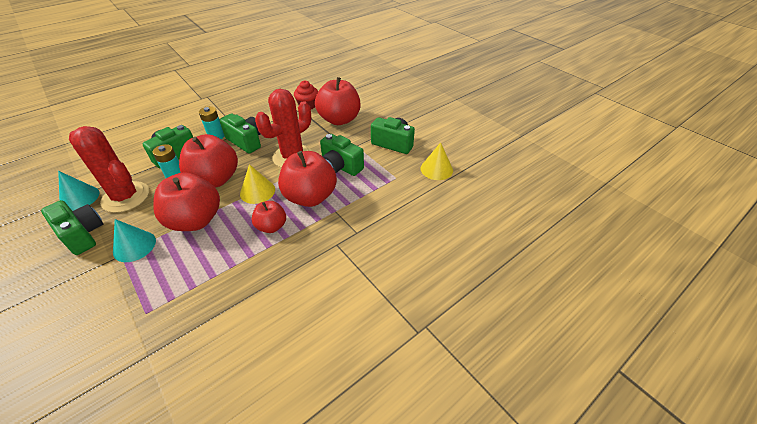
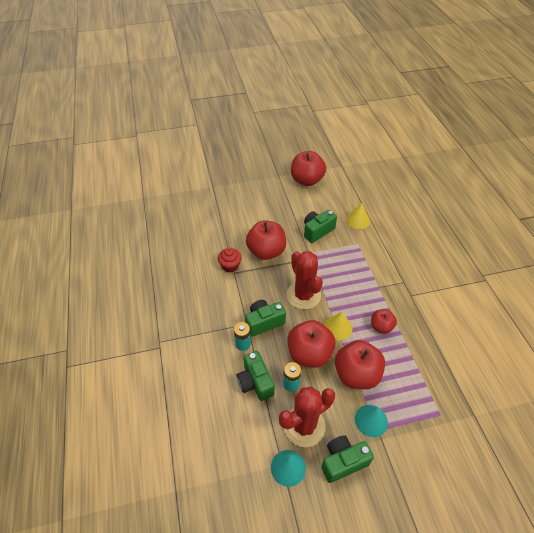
camera: 65 degrees left, 5 degrees up
red apple [278,151,337,207] -> red apple moved to [291,151,326,186]
green camera [320,134,364,176] -> none

